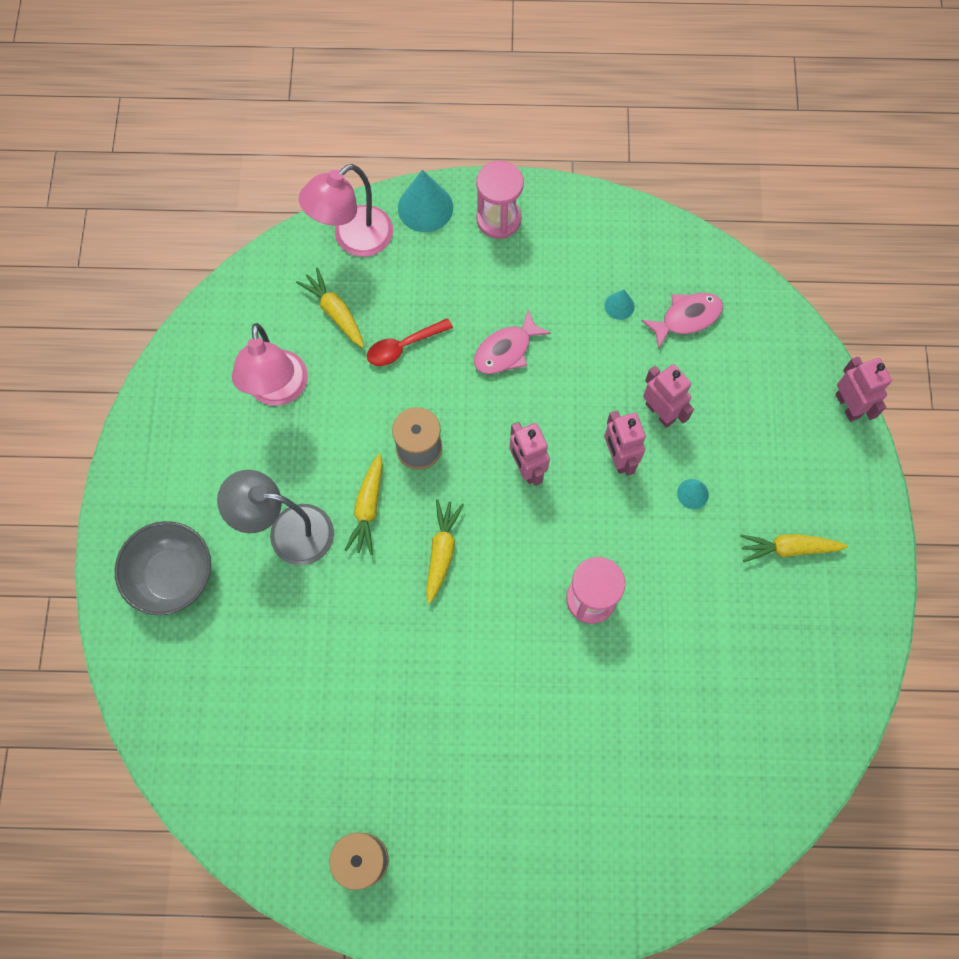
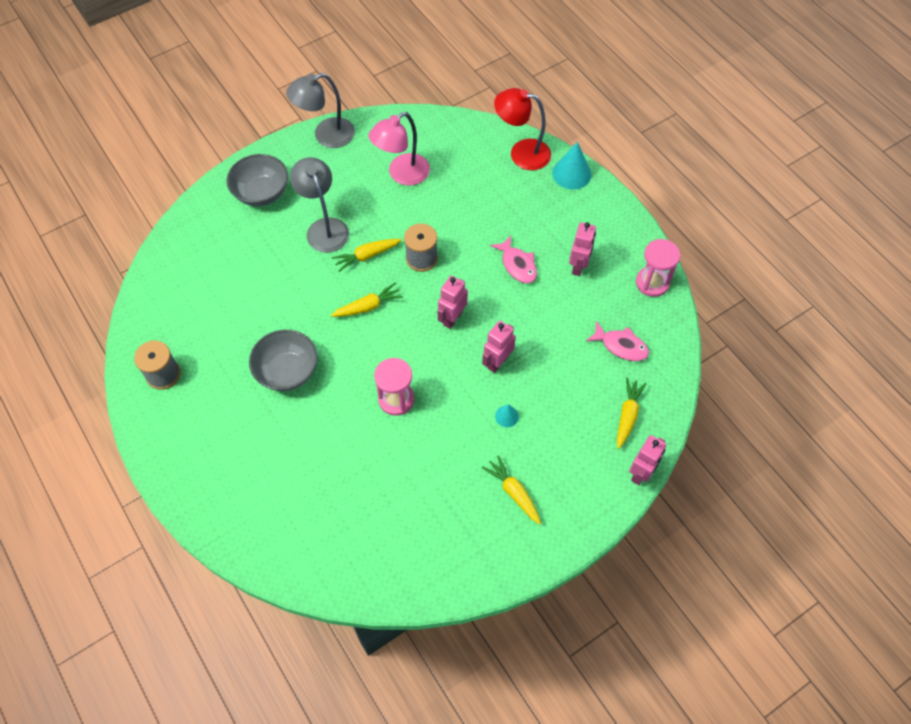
camera: 55 degrees right, 10 degrees down
yellow carrot [296,268,364,348] -> yellow carrot moved to [617,378,647,449]
pink lamp [299,164,393,257] -> red lamp [494,88,551,170]
red spoon [367,318,453,366] -> none
pink fish [474,310,551,374] -> pink fish turned 135 degrees counterclockwise [490,236,537,283]
pink hourglass [476,161,524,239] -> pink hourglass moved to [636,239,680,297]
turquoise cone [604,289,635,320] -> none
pink robot [643,364,694,428] -> pink robot moved to [569,222,596,276]
none -> grey bowl [249,330,318,391]
none -> grey lamp [286,73,355,148]

